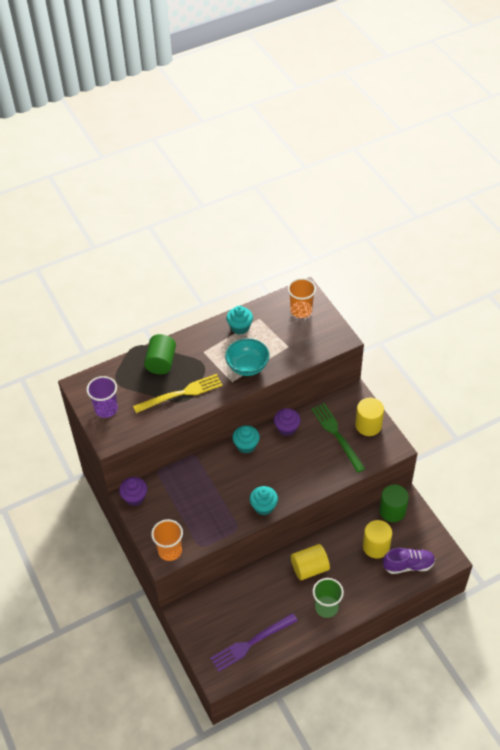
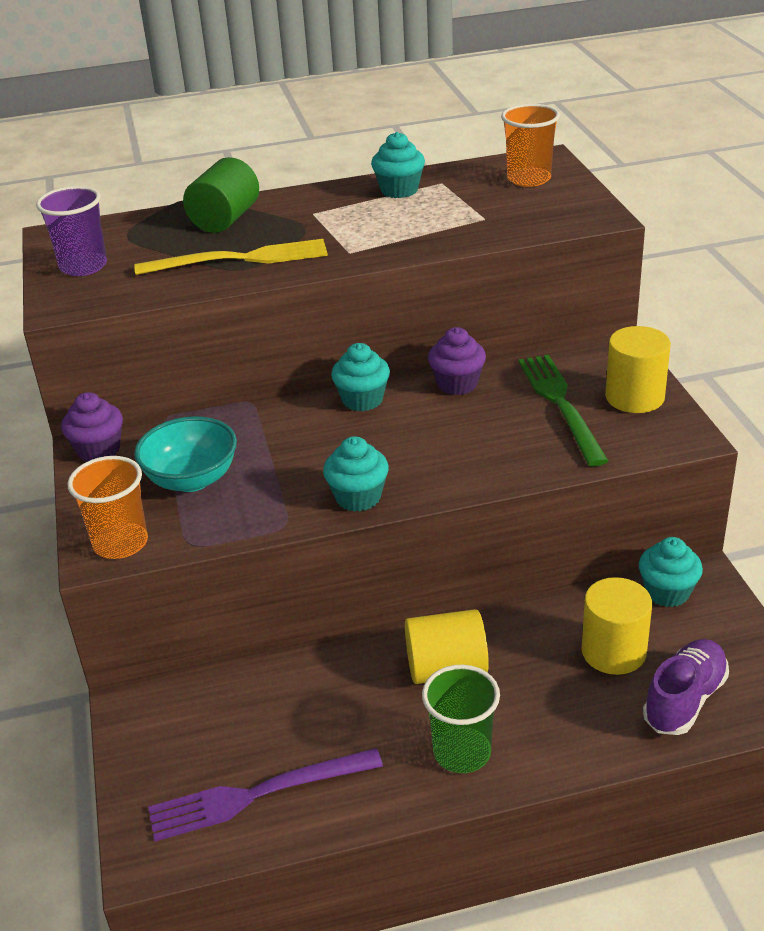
camera: 15 degrees right, 15 degrees down
turquoise bowl [225,338,270,376] -> turquoise bowl moved to [134,416,237,492]
green cylinder [379,484,409,522] -> turquoise cupcake [639,537,703,607]
purple shoe [383,548,435,574] -> purple shoe turned 60 degrees counterclockwise [643,639,729,735]

